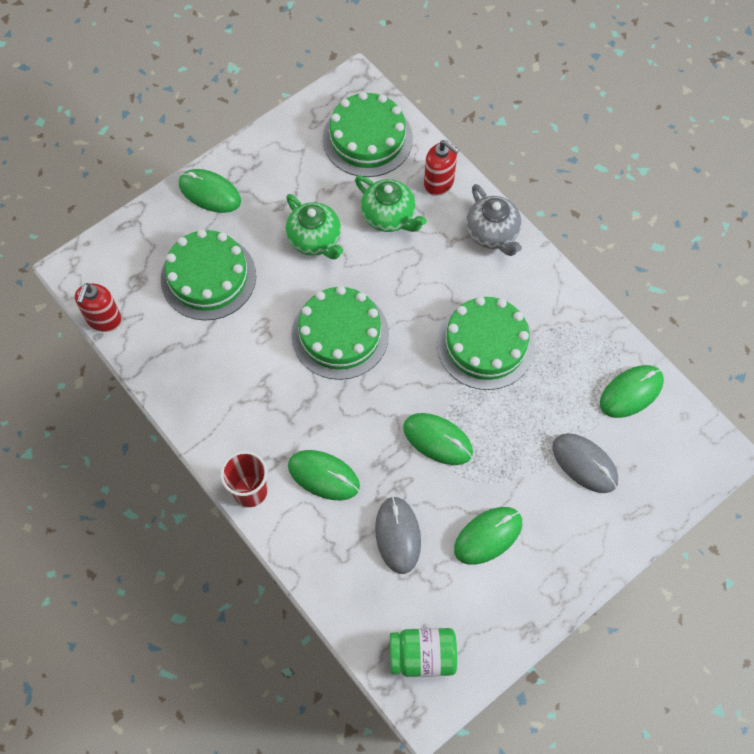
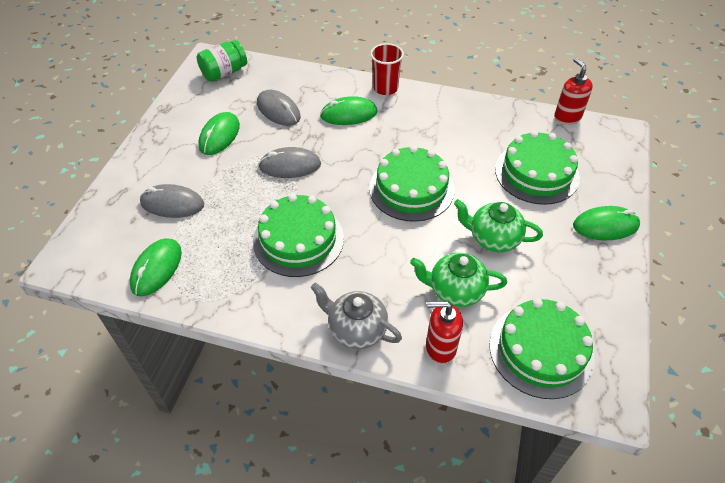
camera: 145 degrees right, 15 degrees down
green mouse [403,413,473,465] -> grey mouse [258,147,321,178]

